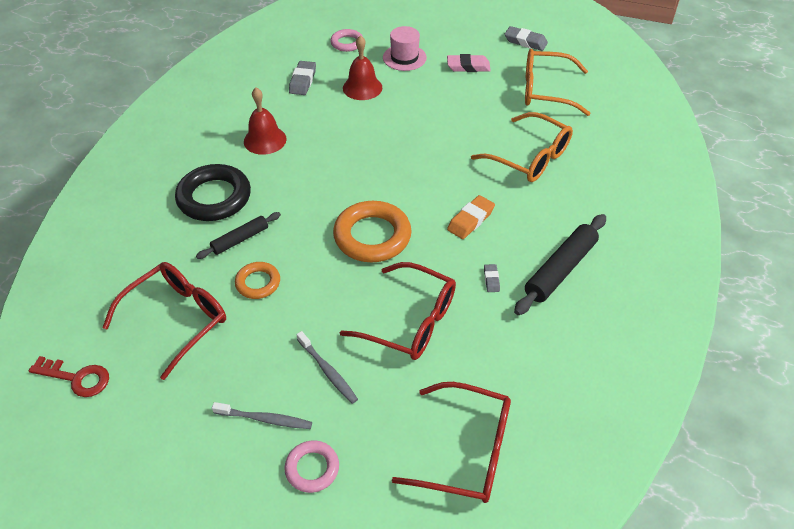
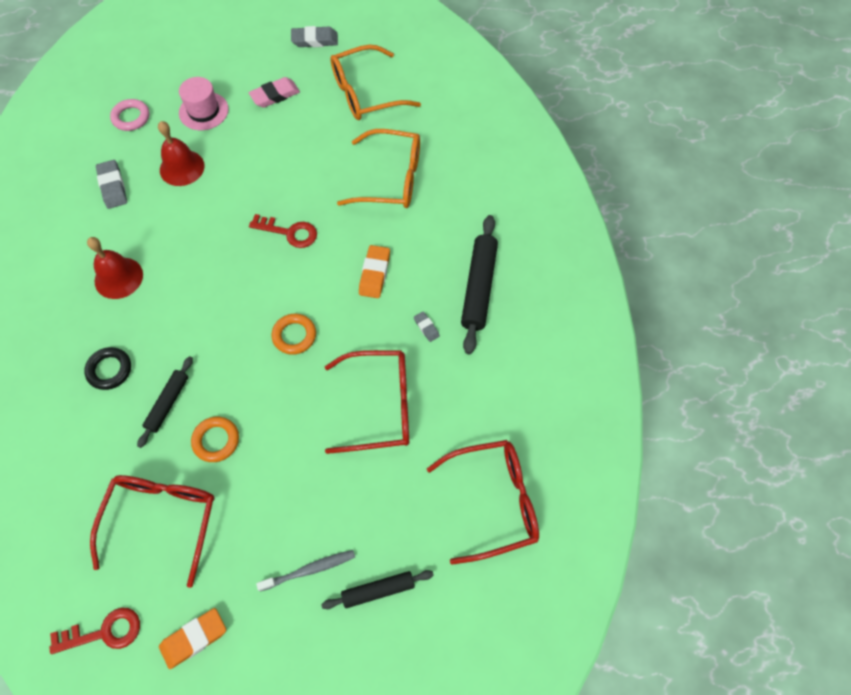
camera: 30 degrees left, 15 degrees up
black ring [175,164,251,221] -> black ring [84,347,131,390], size x0.55
pink ring [284,440,339,493] -> black rolling pin [321,570,434,609]
grey toothbrush [296,331,358,404] -> none
orange ring [333,201,412,262] -> orange ring [271,314,316,355], size x0.55
none -> orange eraser [159,608,226,669]
none -> red key [249,214,317,248]

